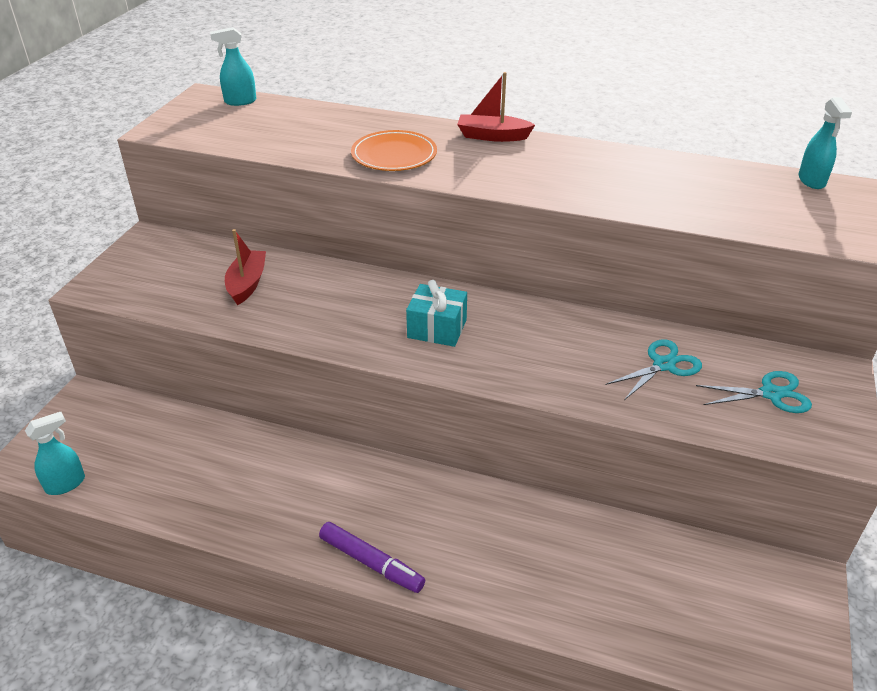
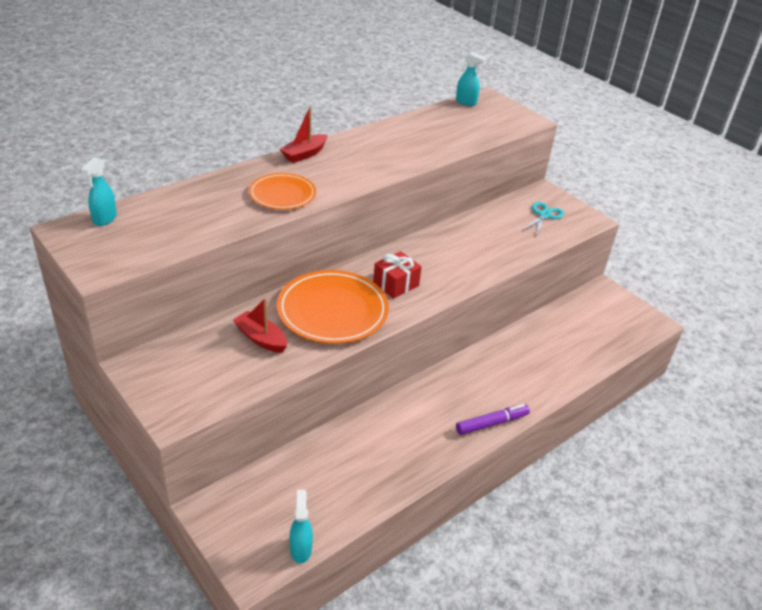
camera: 60 degrees left, 0 degrees up
turquoise gift [406,280,467,347] -> red gift [373,251,422,299]
turquoise scissors [605,339,702,400] -> none
none -> orange plate [277,270,389,344]

